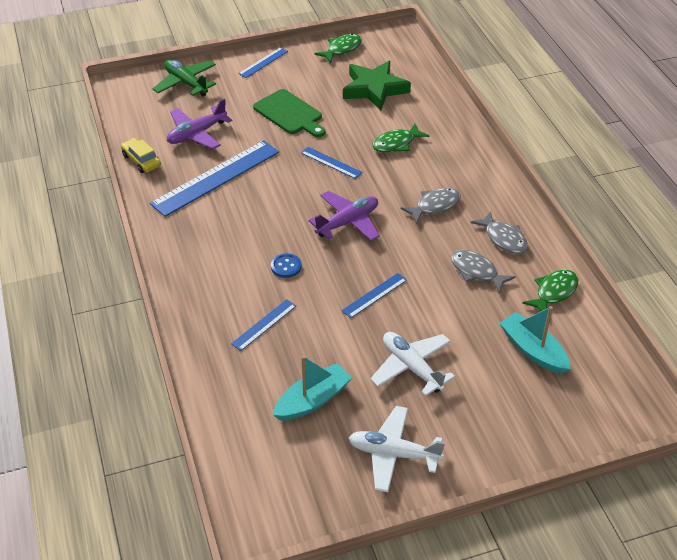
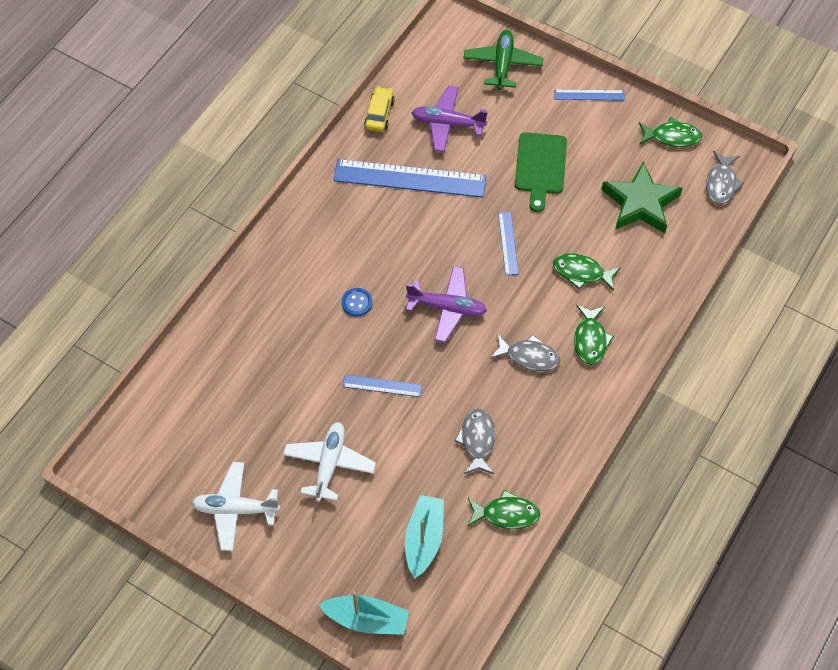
camera: 50 degrees right, 15 degrees up
blue ruler [231,299,296,351] -> none
turquoise boat [273,356,352,421] -> turquoise boat moved to [319,592,409,635]
white plane [349,406,445,492] -> white plane turned 60 degrees counterclockwise [191,462,280,551]
grey fish [470,211,528,254] -> grey fish moved to [706,151,744,204]
none -> green fish [574,305,614,365]

